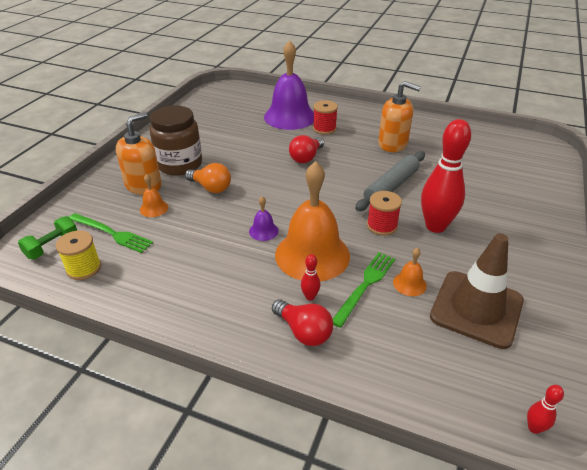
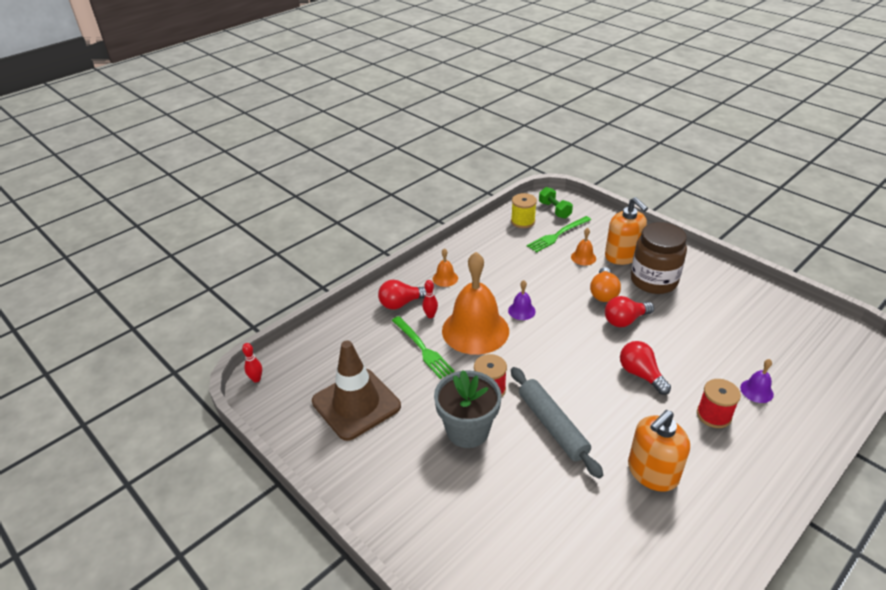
camera: 115 degrees right, 0 degrees up
orange light bulb [185,163,231,193] -> orange light bulb turned 45 degrees counterclockwise [590,267,621,302]
purple bell [264,40,314,130] -> purple bell [740,359,774,403], size x0.42
orange bell [393,248,427,296] -> orange bell moved to [433,248,458,287]
red bowling pin [421,119,471,233] -> grey flower pot [434,370,502,448]
none -> red light bulb [605,296,654,327]

